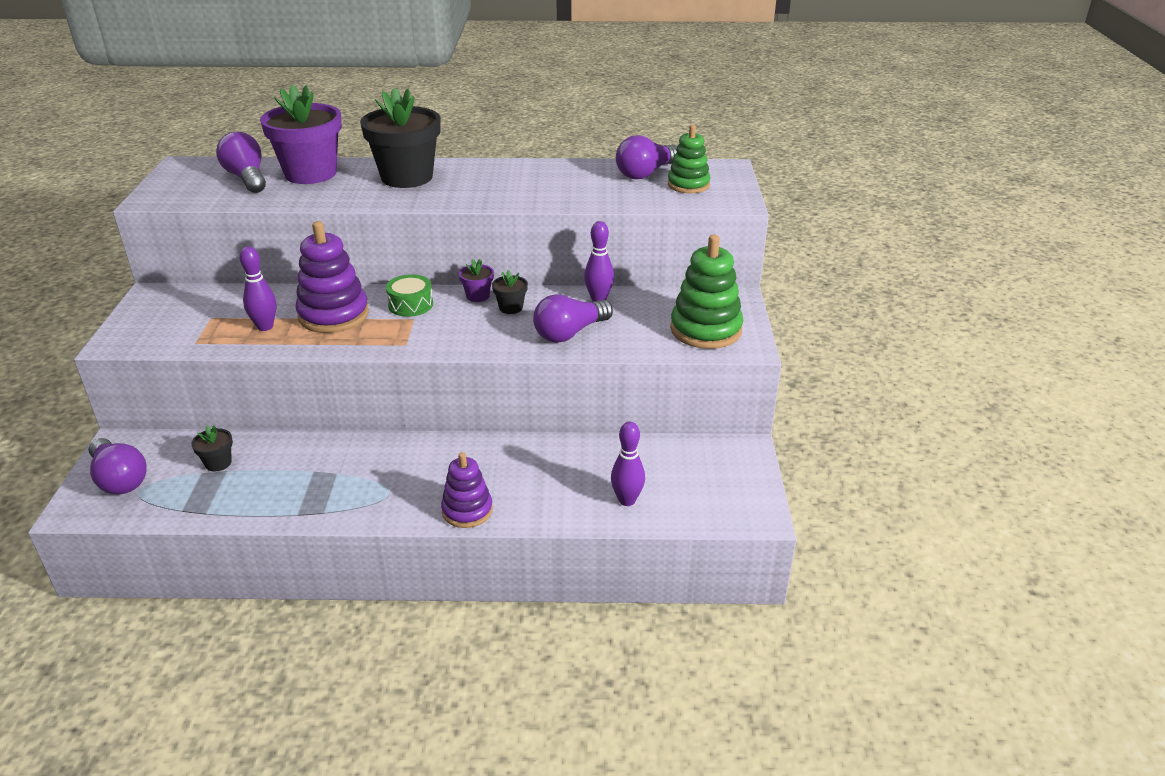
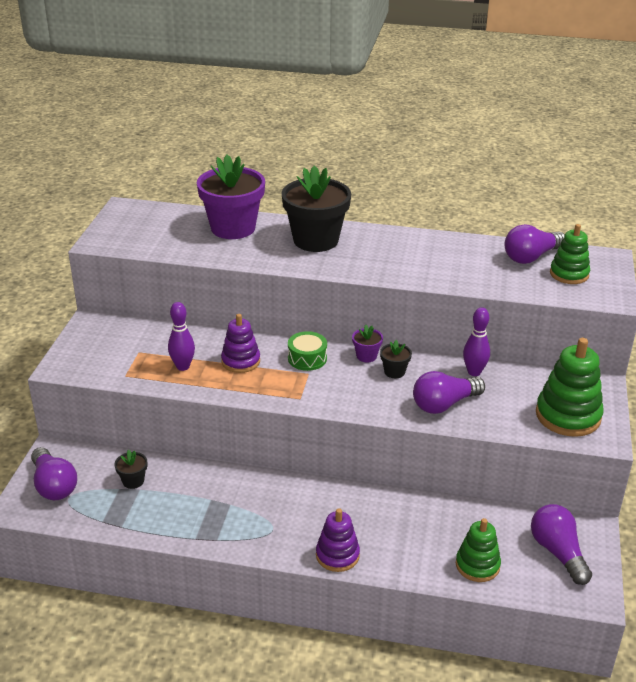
camera: 10 degrees right, 0 degrees up
purple light bulb [216,132,266,193] -> purple light bulb moved to [531,504,592,585]
purple stacking toy [295,221,369,333] -> purple stacking toy [221,314,260,373], size x0.64
purple bowling pin [611,422,645,506] -> green stacking toy [456,518,501,582]

